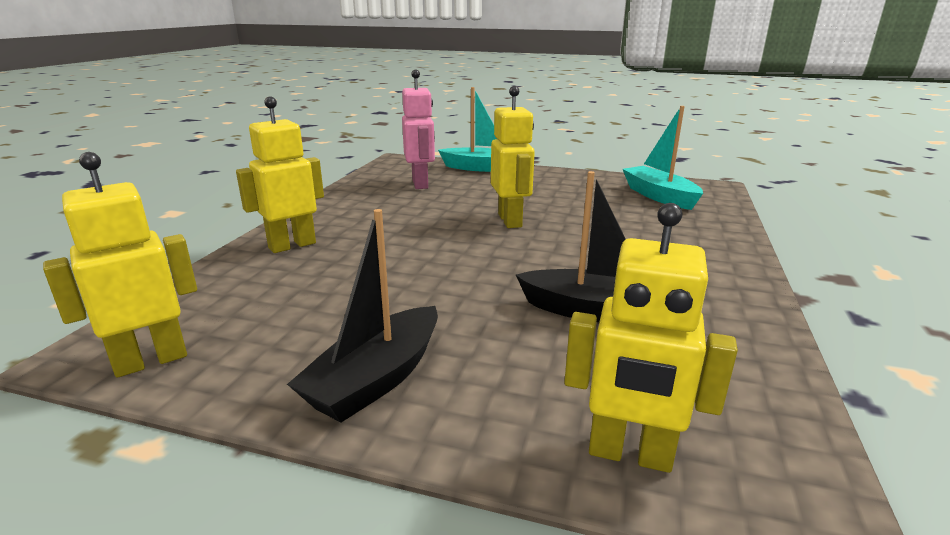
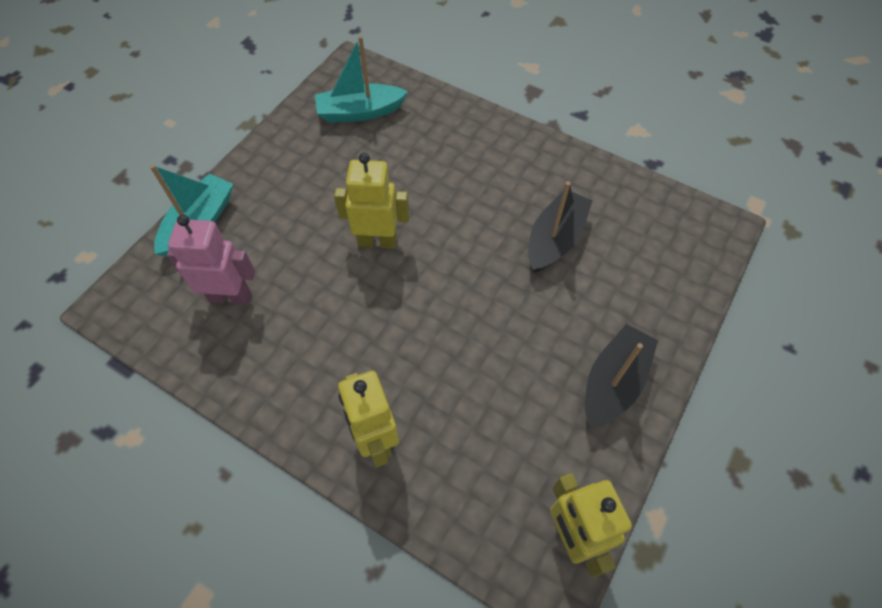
camera: 75 degrees left, 35 degrees up
black boat [287,209,438,422] -> black boat turned 105 degrees counterclockwise [585,324,658,428]
yellow robot [564,203,738,473] -> none

